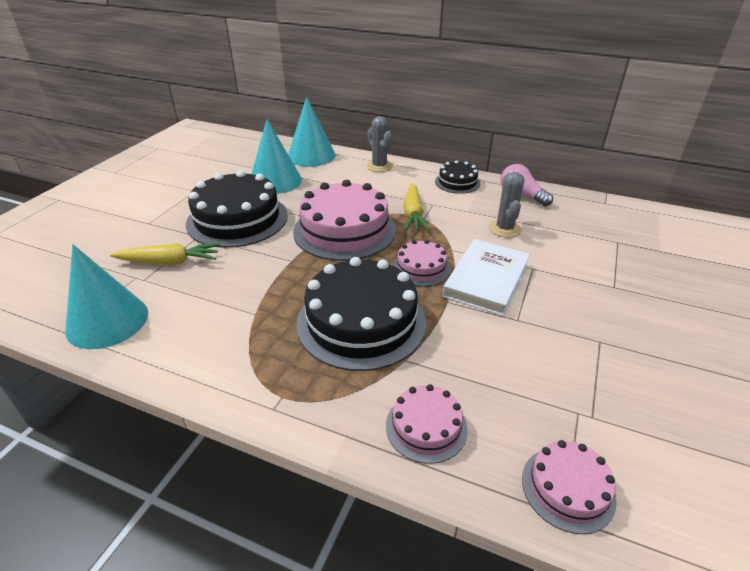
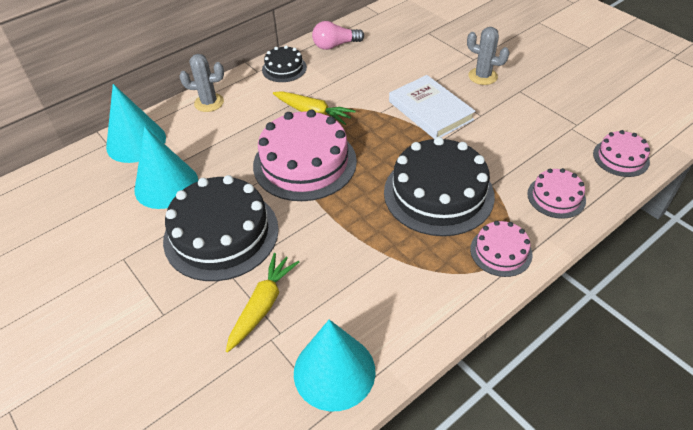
camera: 60 degrees left, 10 degrees up
pink cake [393,240,451,287] -> pink cake moved to [470,221,533,277]
grey cactus [489,172,524,237] -> grey cactus moved to [467,27,510,85]

